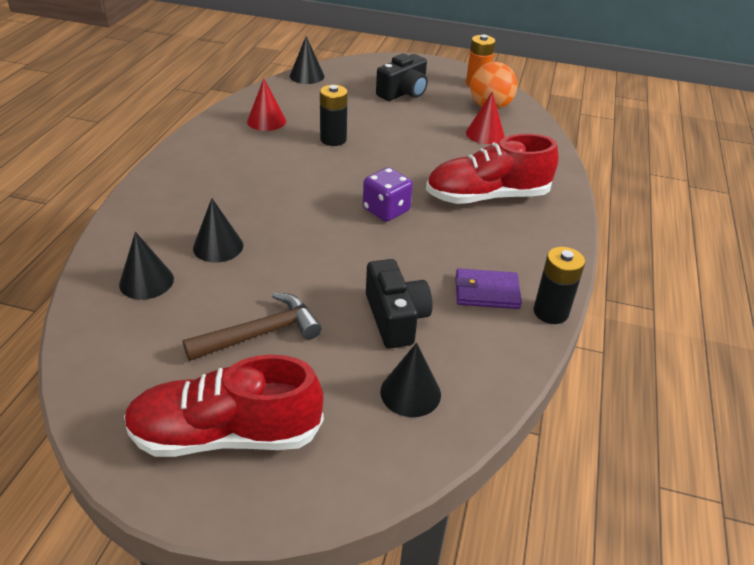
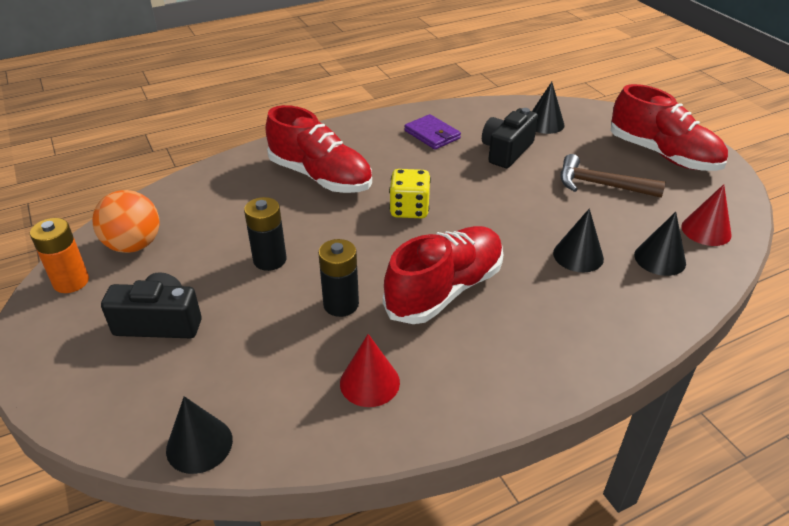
camera: 130 degrees left, 0 degrees up
purple dice [363,167,413,222] -> yellow dice [389,169,431,218]
red cone [466,92,505,144] -> red cone moved to [681,184,732,246]
black battery [534,247,585,324] -> black battery moved to [244,197,286,271]
none -> red shoe [383,226,503,324]

